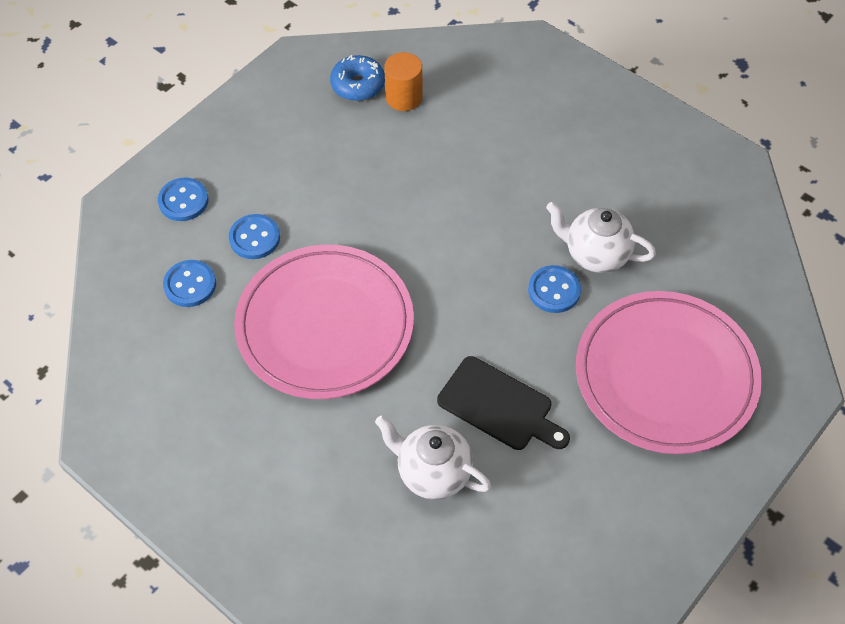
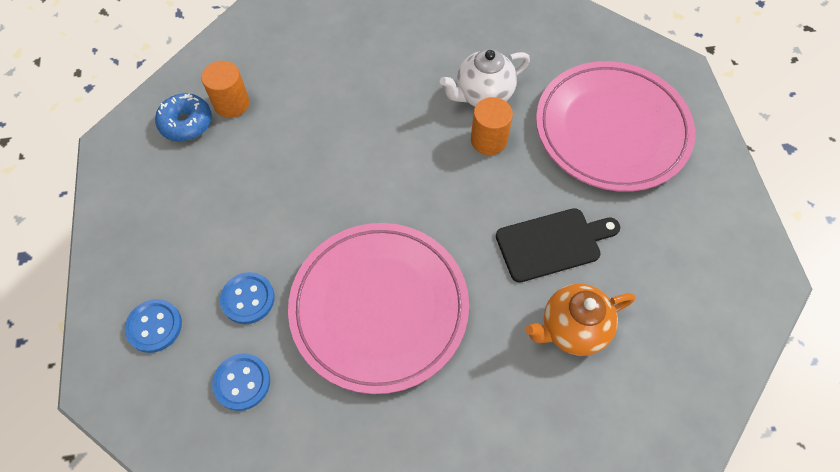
camera: 50 degrees left, 5 degrees up
white teapot [375,416,492,500] -> orange teapot [525,284,635,356]
blue button [528,265,581,313] -> orange cylinder [471,97,513,155]

